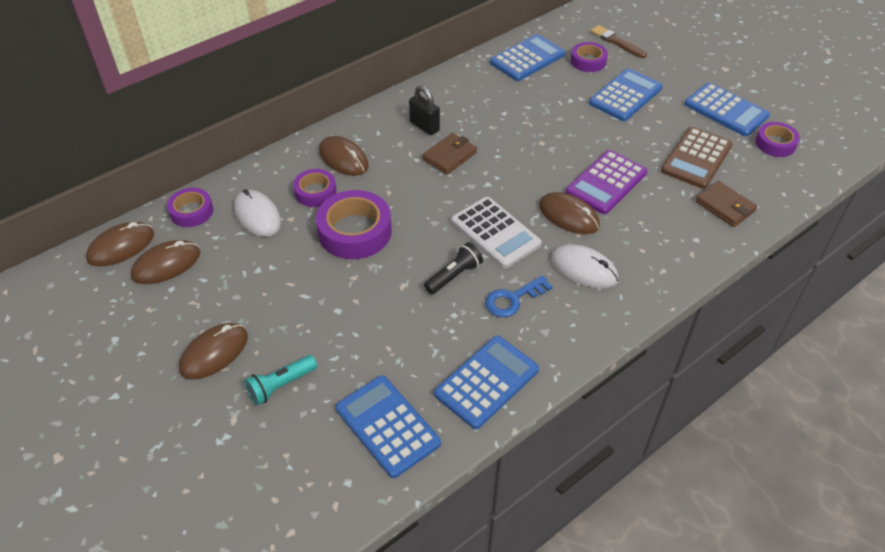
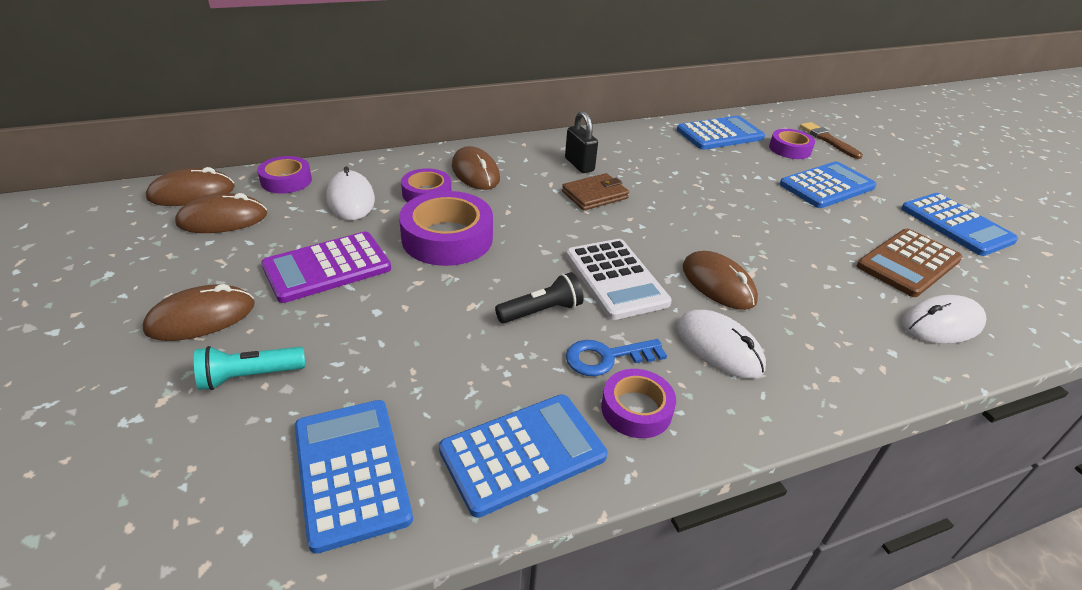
camera: 15 degrees right, 10 degrees down
purple calculator [566,150,648,214] -> purple calculator moved to [261,232,391,303]
brown wallet [695,181,757,227] -> white mouse [902,295,986,344]
purple tape [755,122,800,157] -> purple tape moved to [601,369,676,438]

